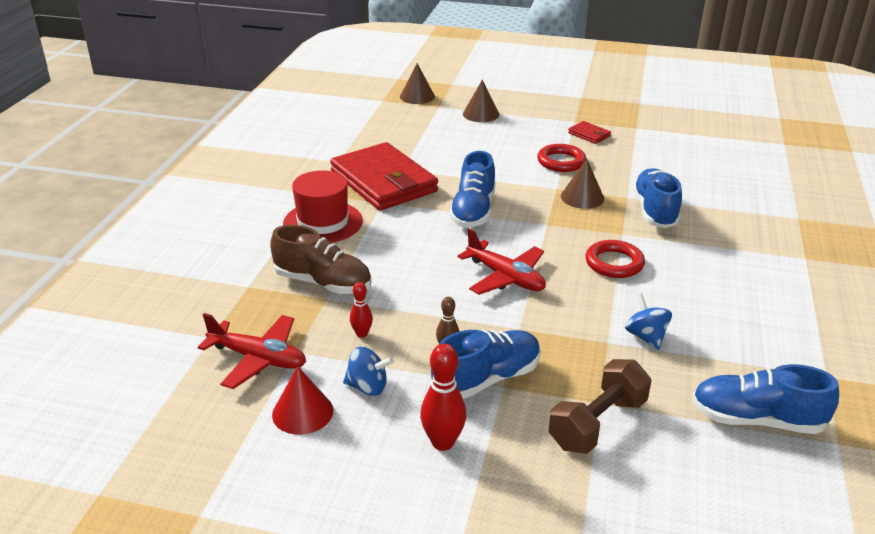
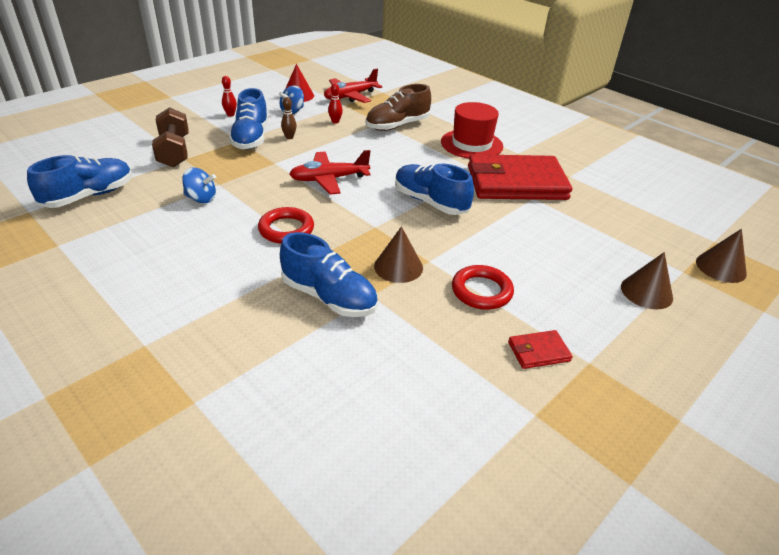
camera: 120 degrees right, 5 degrees up
red bowling pin [420,343,466,451] -> red bowling pin [222,76,237,117], size x0.58

